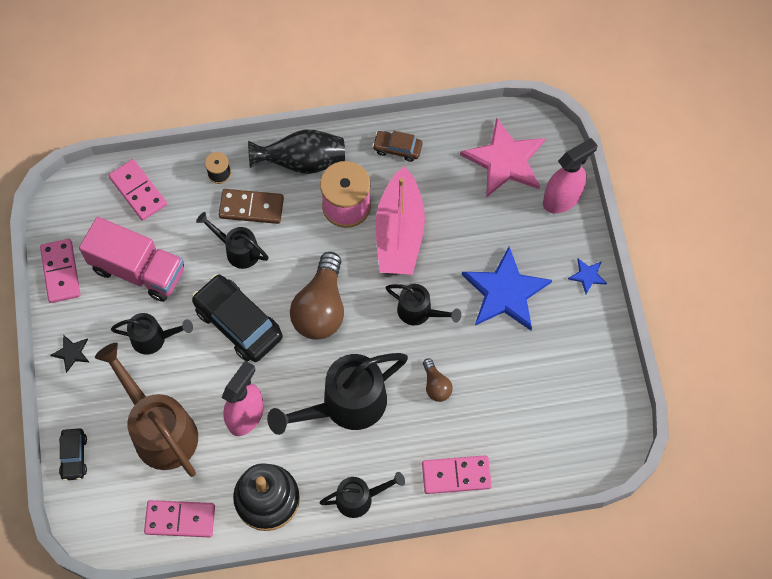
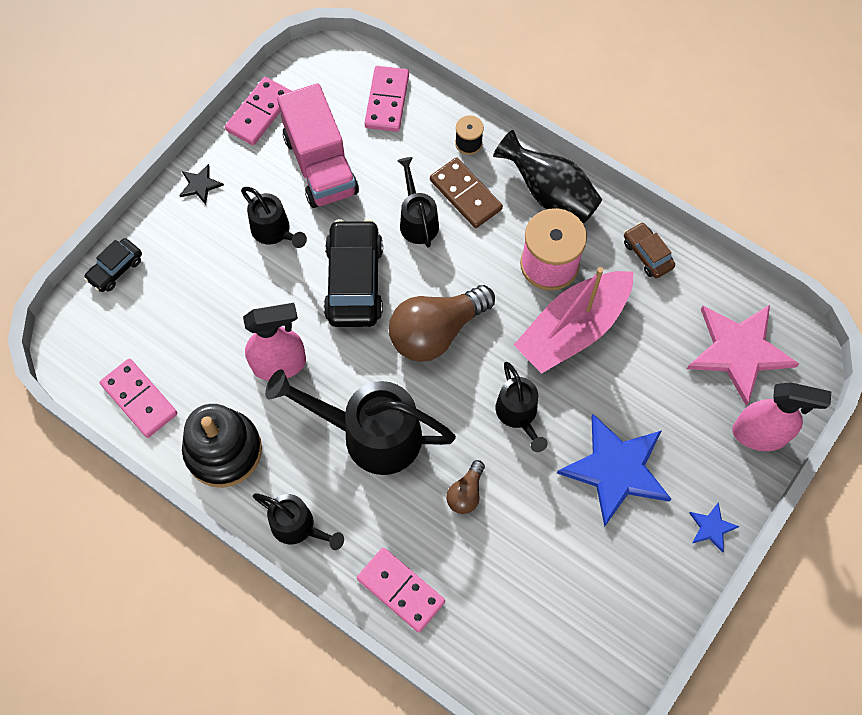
camera: 45 degrees right, 0 degrees up
brown watering can [95,343,198,477] -> none

